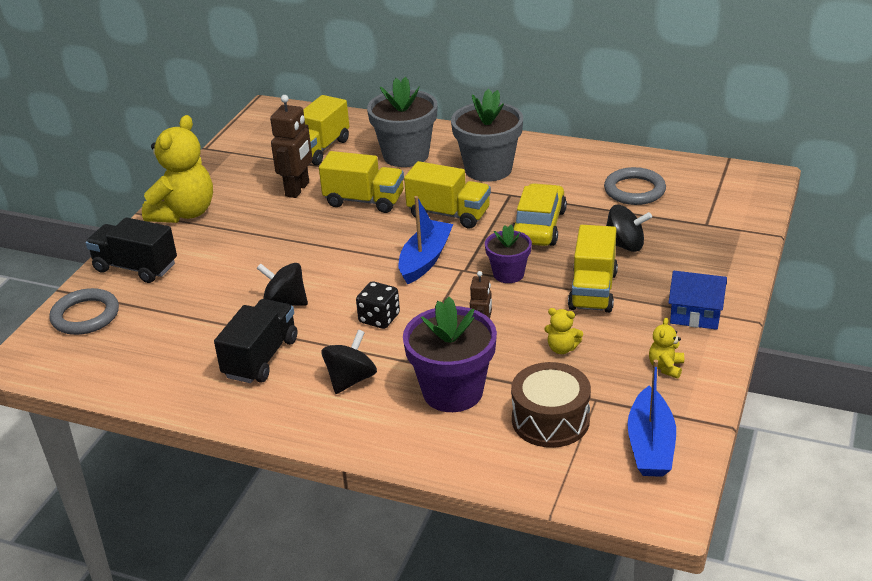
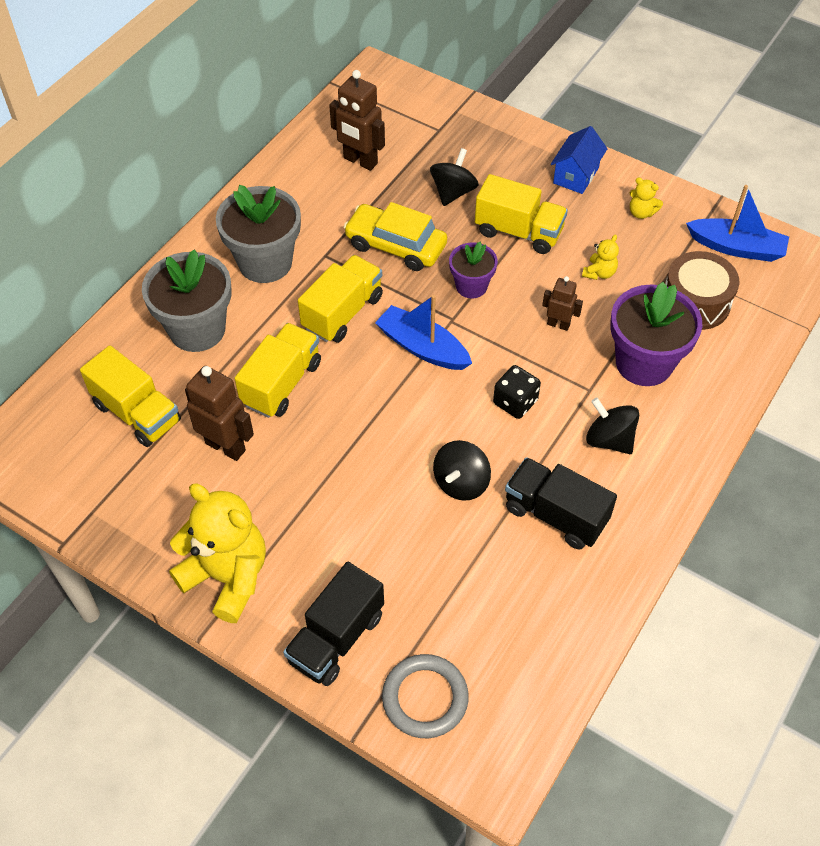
camera: 80 degrees left, 20 degrees up
grey ring [604,167,666,205] -> brown robot [329,70,385,171]

